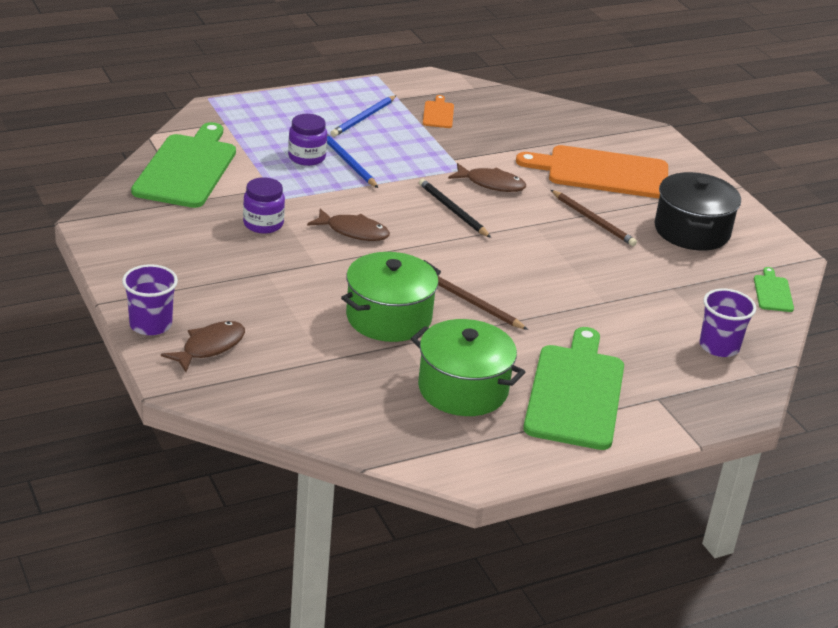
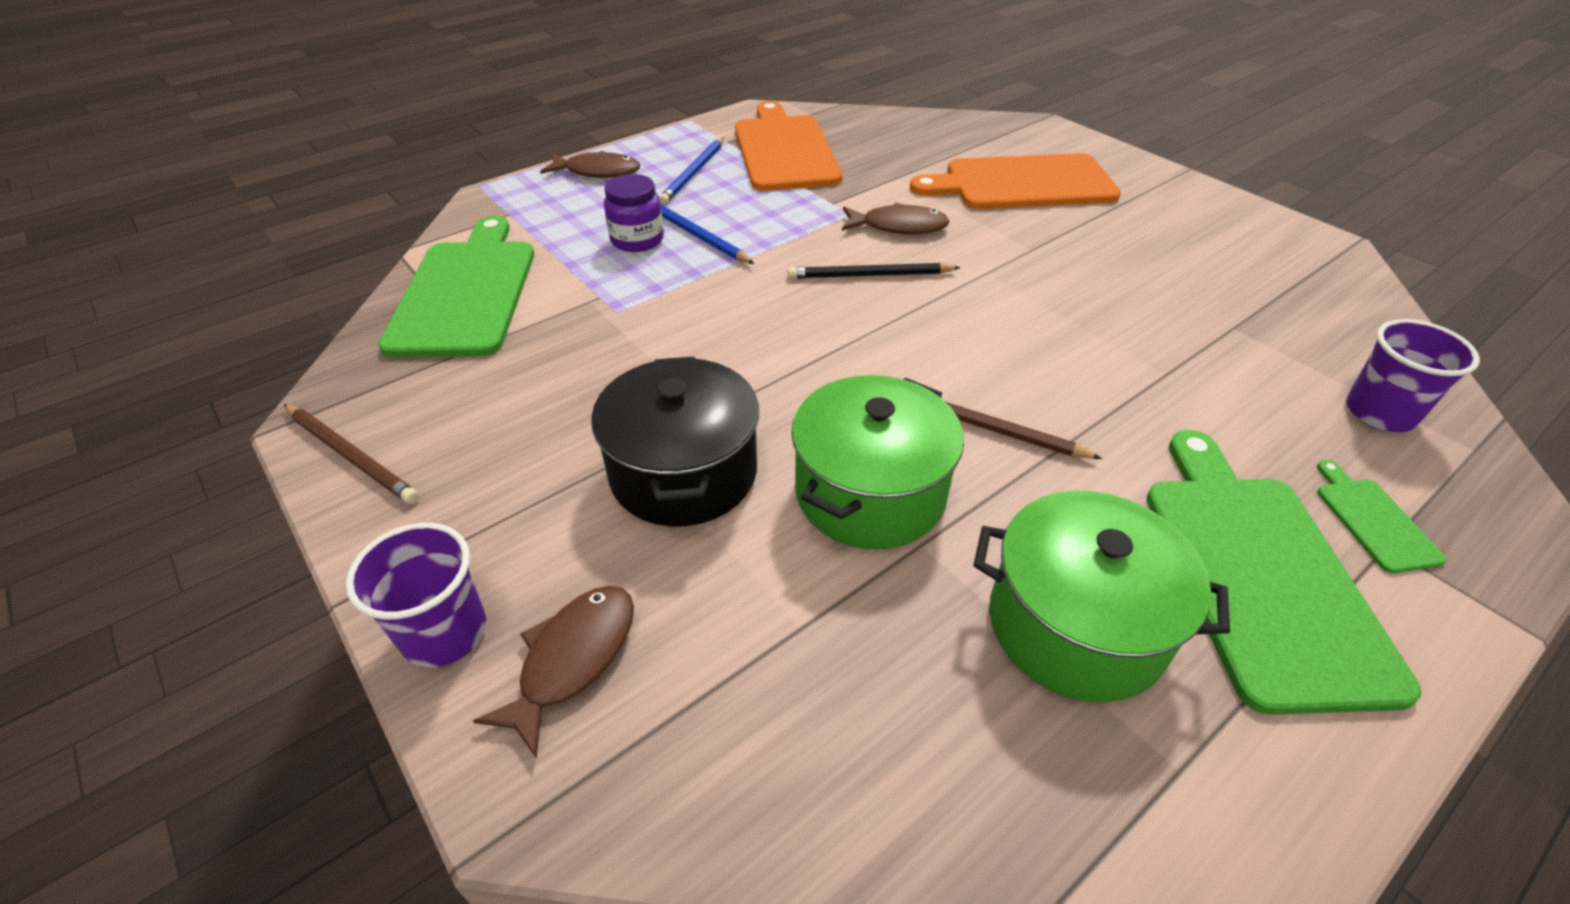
camera: 10 degrees left, 10 degrees up
purple jar [243,177,285,234] -> none
brown fish [307,209,390,241] -> brown fish moved to [540,151,640,178]
black pencil [419,179,491,238] -> black pencil turned 45 degrees counterclockwise [788,263,961,279]
orange cutting board [423,95,454,128] -> orange cutting board [735,101,842,191], size x2.27
brown pencil [551,190,637,246] -> brown pencil moved to [284,404,419,504]
black pot [654,172,741,251] -> black pot moved to [591,356,759,527]
green cutting board [754,267,794,312] -> green cutting board moved to [1317,460,1447,573]

